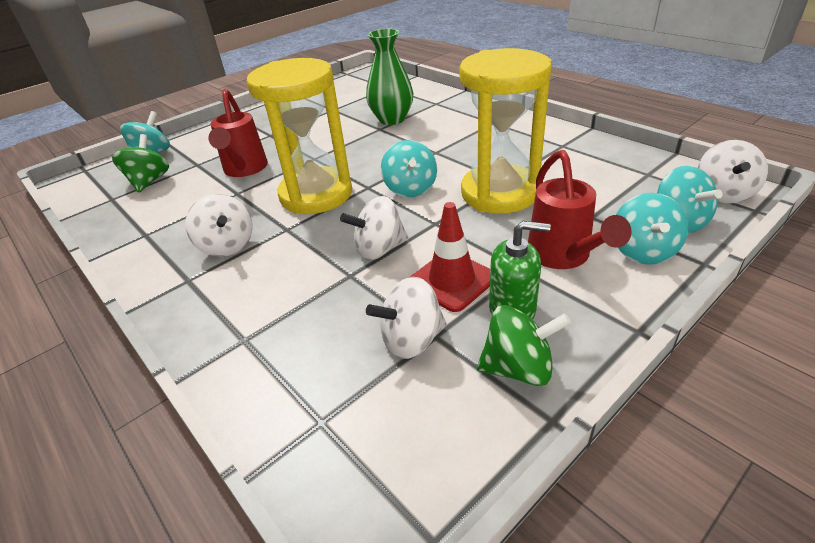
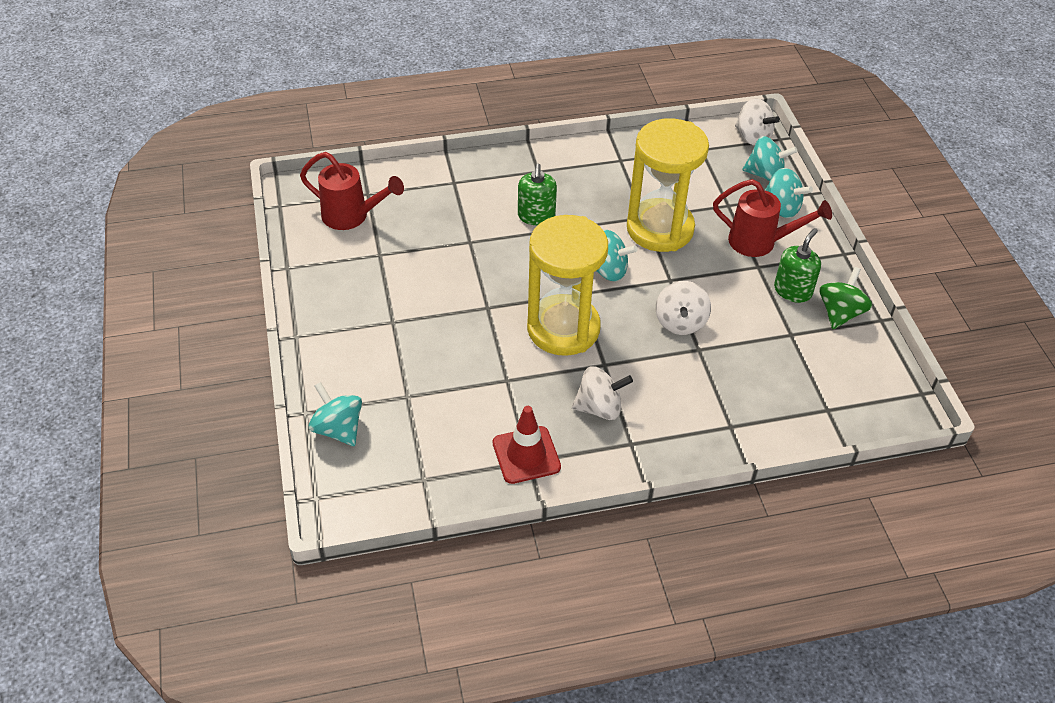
camera: 65 degrees left, 10 degrees up
green spinning top [112,134,169,193] -> none
red watering can [209,89,268,177] -> red watering can moved to [300,152,404,230]
green vase [366,29,413,125] -> none
white spinning top [366,277,447,359] -> none
red traffic cone [410,202,490,312] -> red traffic cone moved to [493,406,561,484]
none -> green soap dispenser [518,164,557,225]

